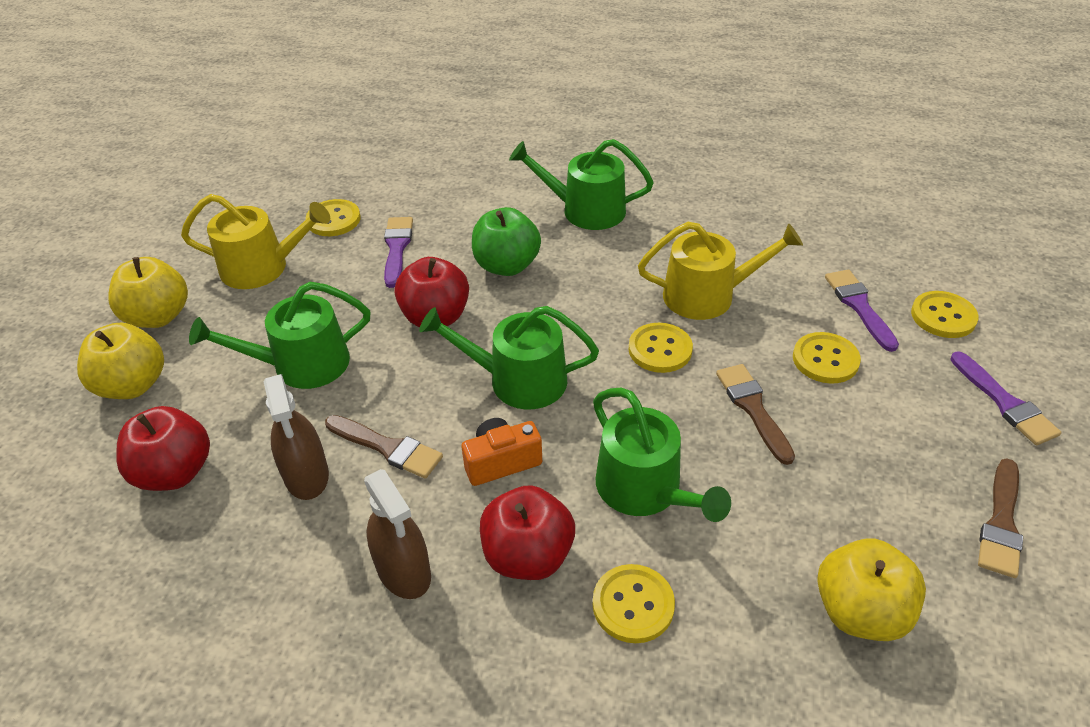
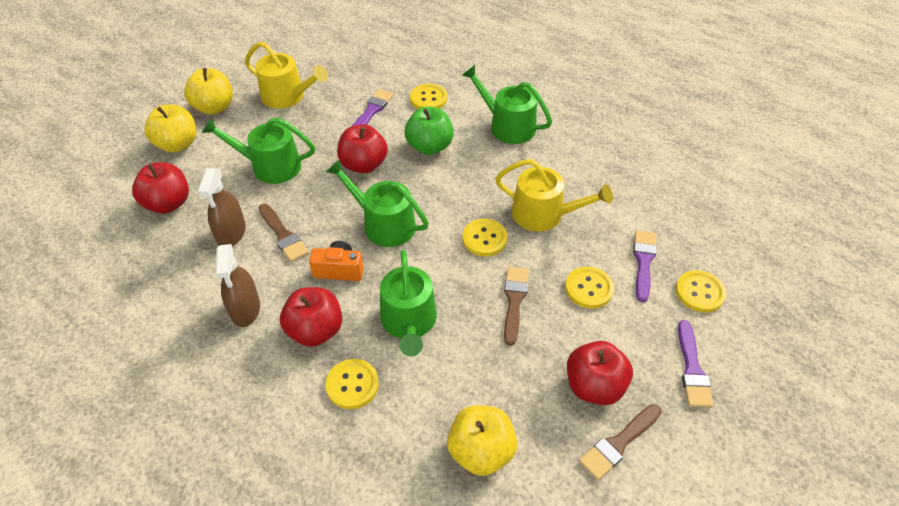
camera: 25 degrees right, 5 degrees up
yellow button [306,199,361,236] -> yellow button moved to [410,84,447,109]
none -> red apple [567,341,633,405]

